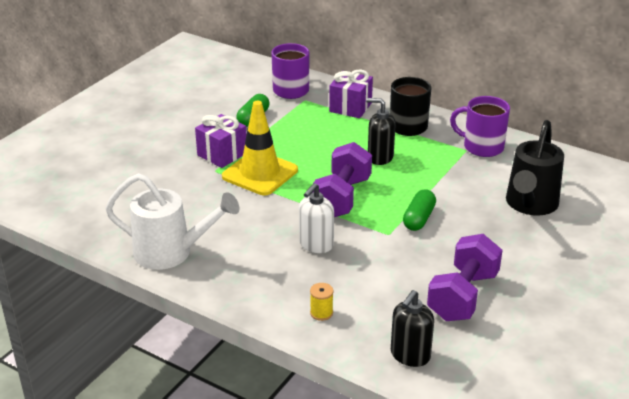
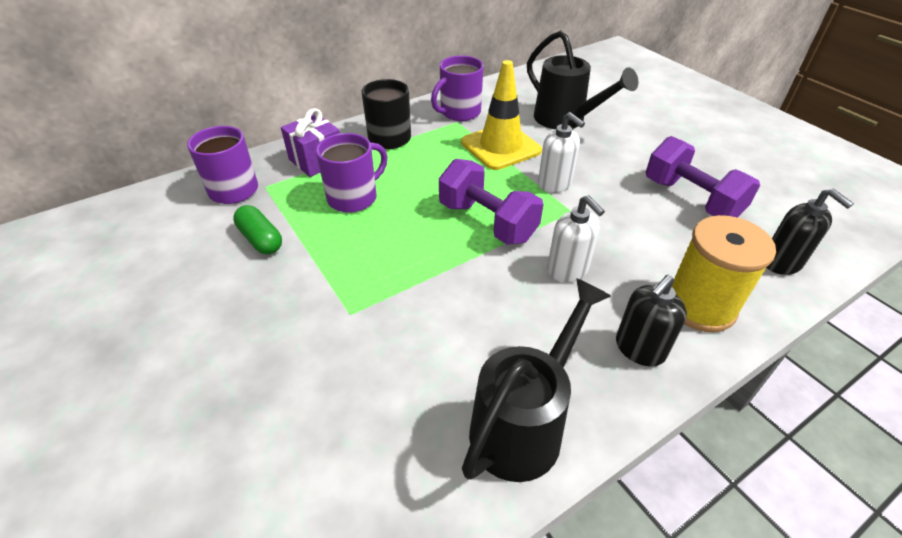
camera: 65 degrees left, 10 degrees up
white watering can [105,173,239,270] -> black watering can [462,278,611,482]
purple gift [195,114,247,168] -> none
yellow traffic cone [222,101,298,195] -> yellow traffic cone moved to [461,60,542,170]
yellow spool [310,283,334,321] -> yellow spool [672,215,776,332], size x2.44
black soap dispenser [366,98,396,165] -> black soap dispenser moved to [616,275,687,367]
green capsule [403,189,436,231] -> white soap dispenser [538,112,585,193]
none -> purple mug [316,133,388,213]

